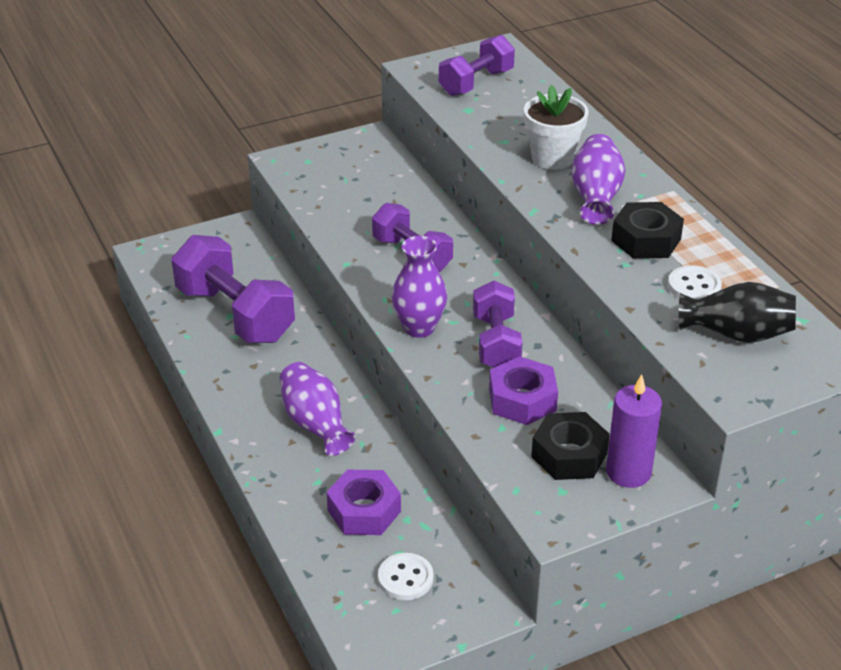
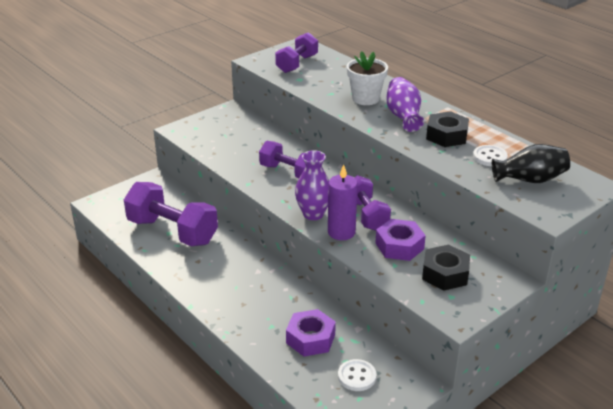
camera: 15 degrees left, 5 degrees down
purple vase [280,362,356,456] -> none
purple candle [606,374,662,488] -> purple candle moved to [328,164,358,240]

